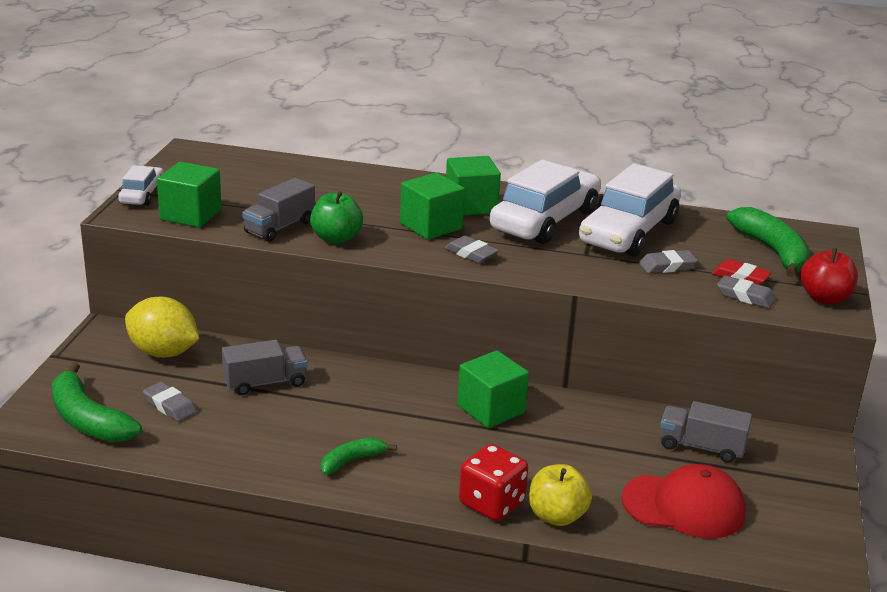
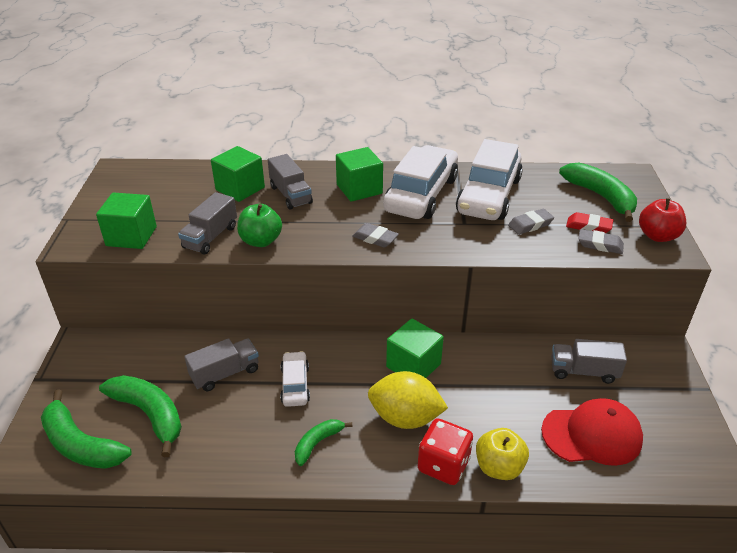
camera: 10 degrees left, 10 degrees up
white car [118,165,164,206] -> white car moved to [280,351,310,407]
yellow lemon [125,297,199,358] -> yellow lemon moved to [368,371,448,429]
grey eraser [143,382,197,422] -> green banana [99,375,182,457]
green cube [400,173,465,240] -> green cube moved to [211,146,265,202]
none -> grey truck [268,154,313,209]

